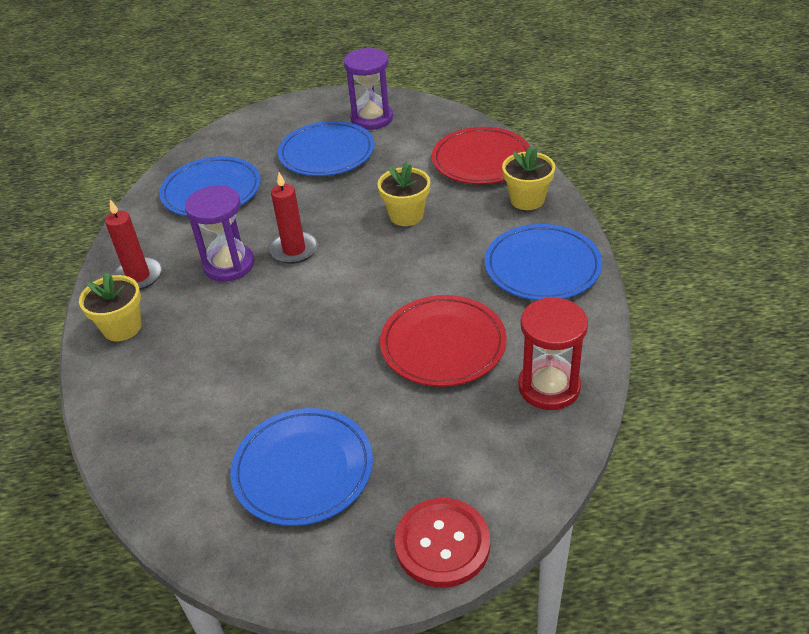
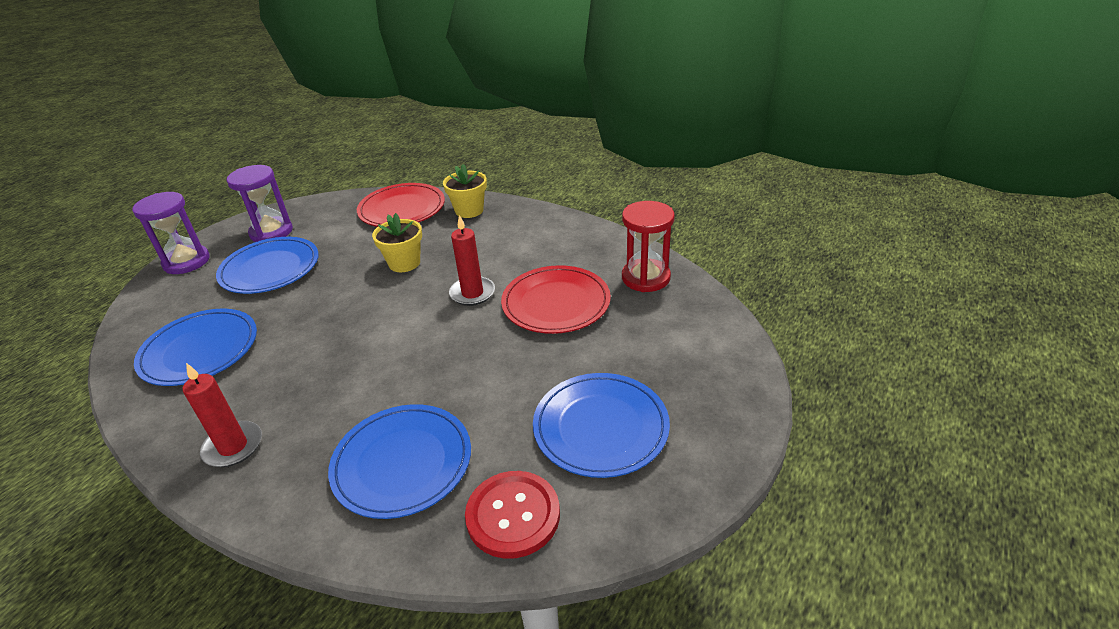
camera: 55 degrees left, 5 degrees down
yellow flower pot [79,272,142,341] -> none
purple hourglass [185,185,255,282] -> purple hourglass moved to [132,192,210,274]
red candle [270,172,318,264] -> red candle moved to [449,215,495,306]
red button [394,498,490,588] -> red button moved to [465,471,560,559]
blue plate [485,224,603,300] -> blue plate moved to [328,404,471,519]

